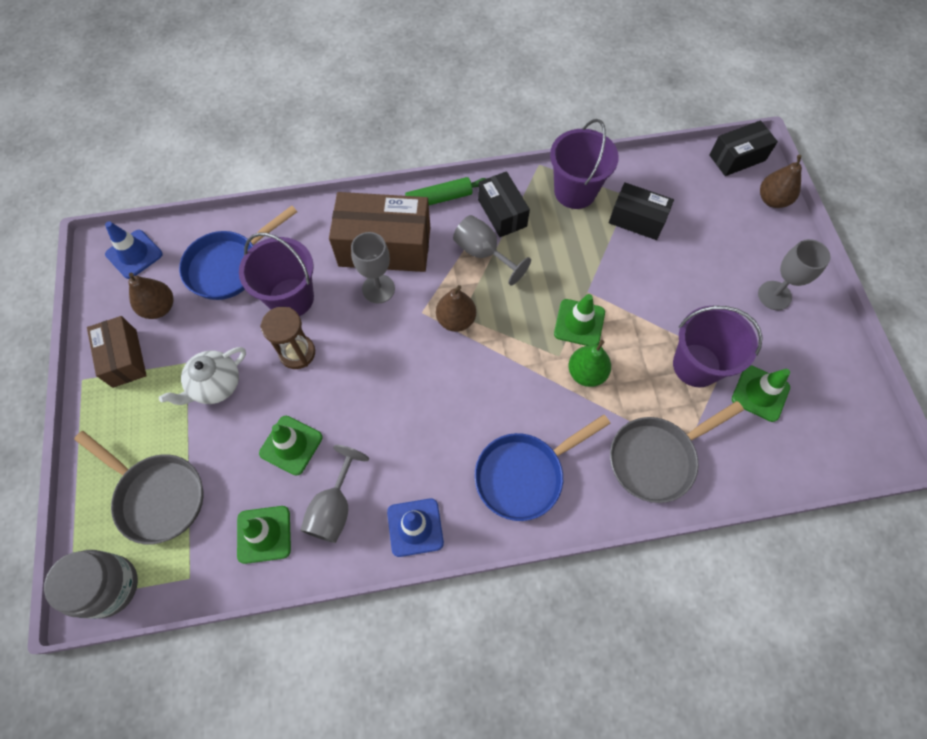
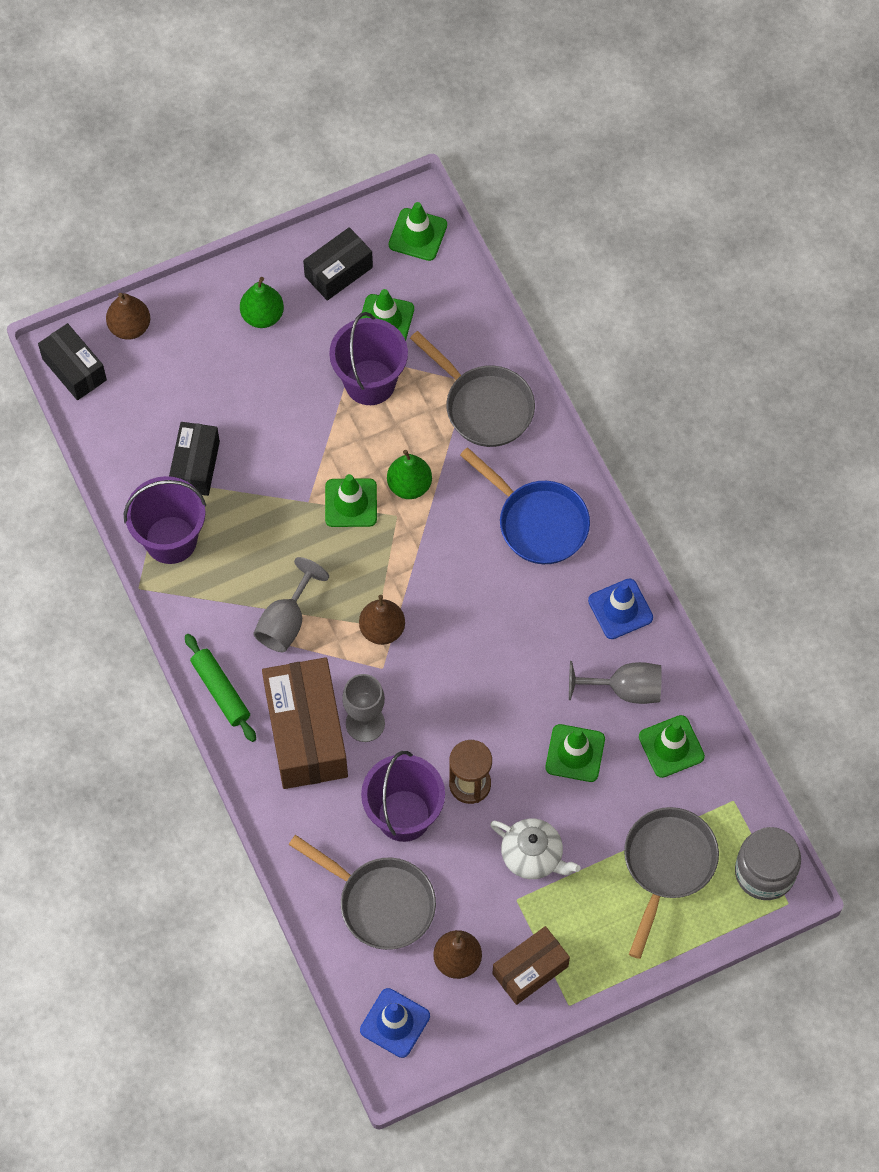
camera: 105 degrees left, 0 degrees up
blue pan [179,206,297,300] -> grey pan [289,835,436,950]
black box [478,171,530,237] -> black box moved to [303,227,373,301]
grey goblet [758,239,831,310] -> green pear [240,277,284,328]
none -> green traffic cone [389,202,447,261]

